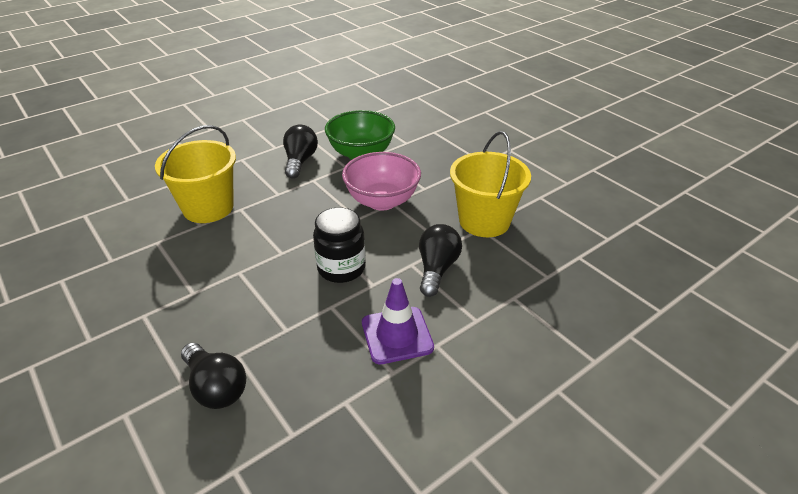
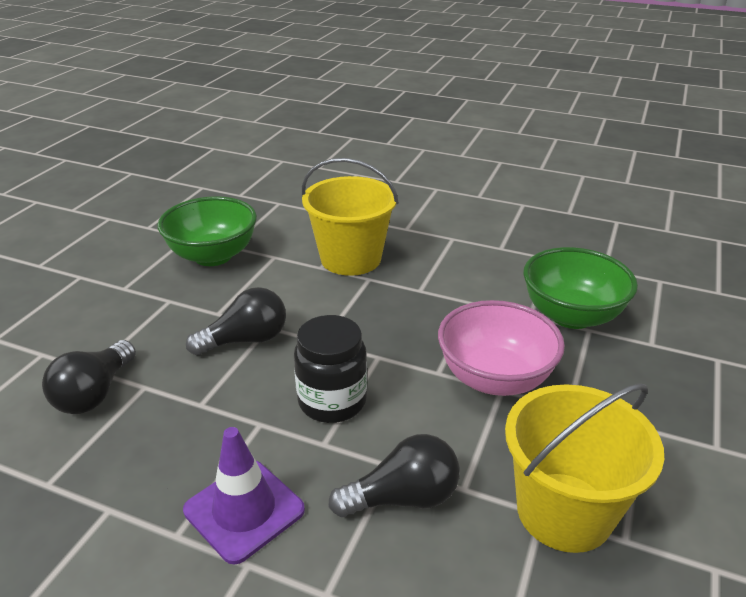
camera: 60 degrees right, 5 degrees down
black light bulb [283,124,318,179] -> black light bulb moved to [186,287,286,356]
none -> green bowl [157,196,257,266]

